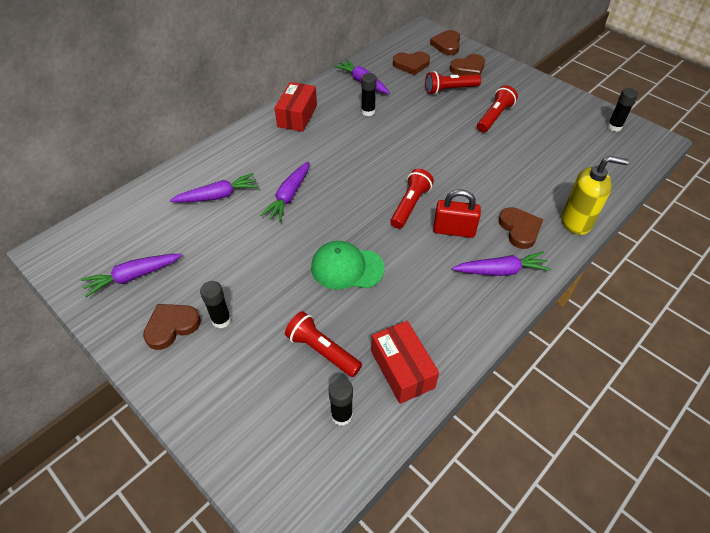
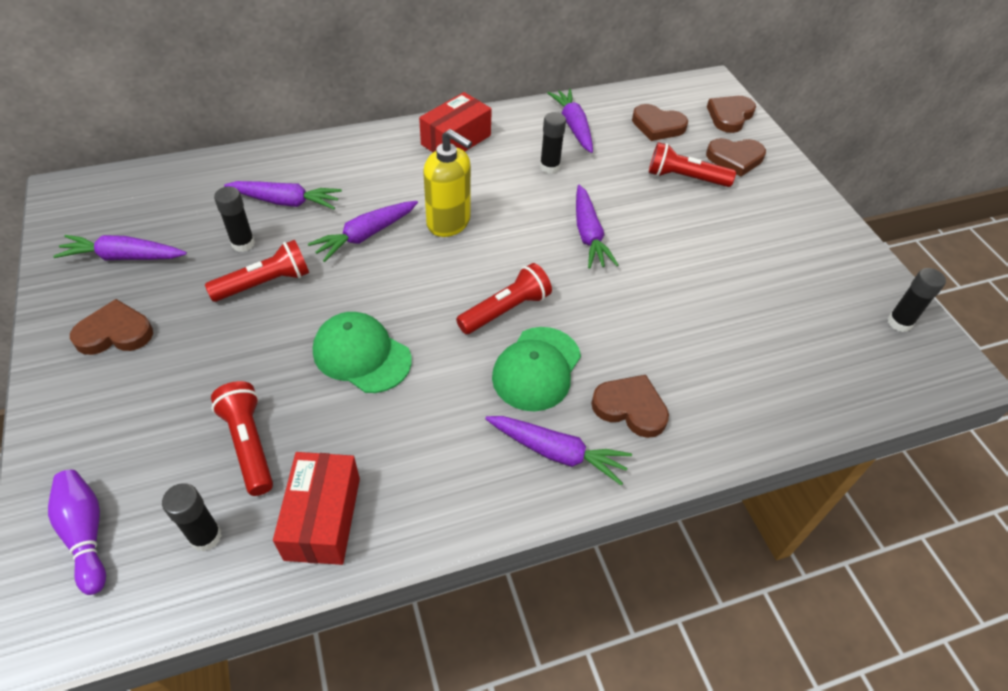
camera: 25 degrees right, 0 degrees up
black glue stick [200,281,231,328] -> black glue stick moved to [214,187,255,252]
red padlock [433,189,481,238] -> green cap [492,327,581,411]
red flashlight [477,85,518,132] -> red flashlight moved to [205,240,309,302]
brown heart [498,207,543,249] -> brown heart turned 75 degrees counterclockwise [591,375,669,438]
yellow soap dispenser [562,156,629,235] -> yellow soap dispenser moved to [423,129,472,237]
none -> purple bowling pin [48,470,106,595]
none -> purple carrot [576,185,618,269]

